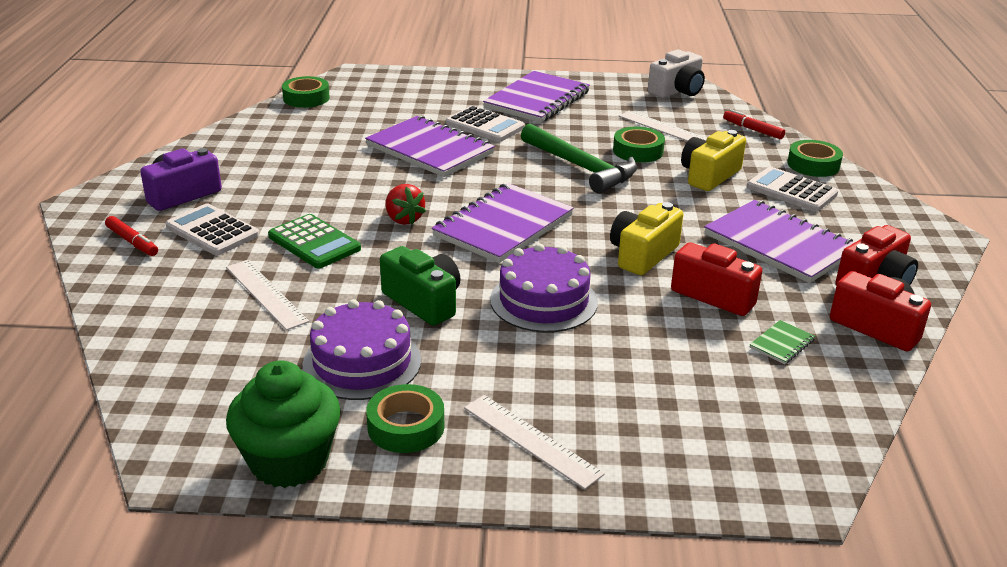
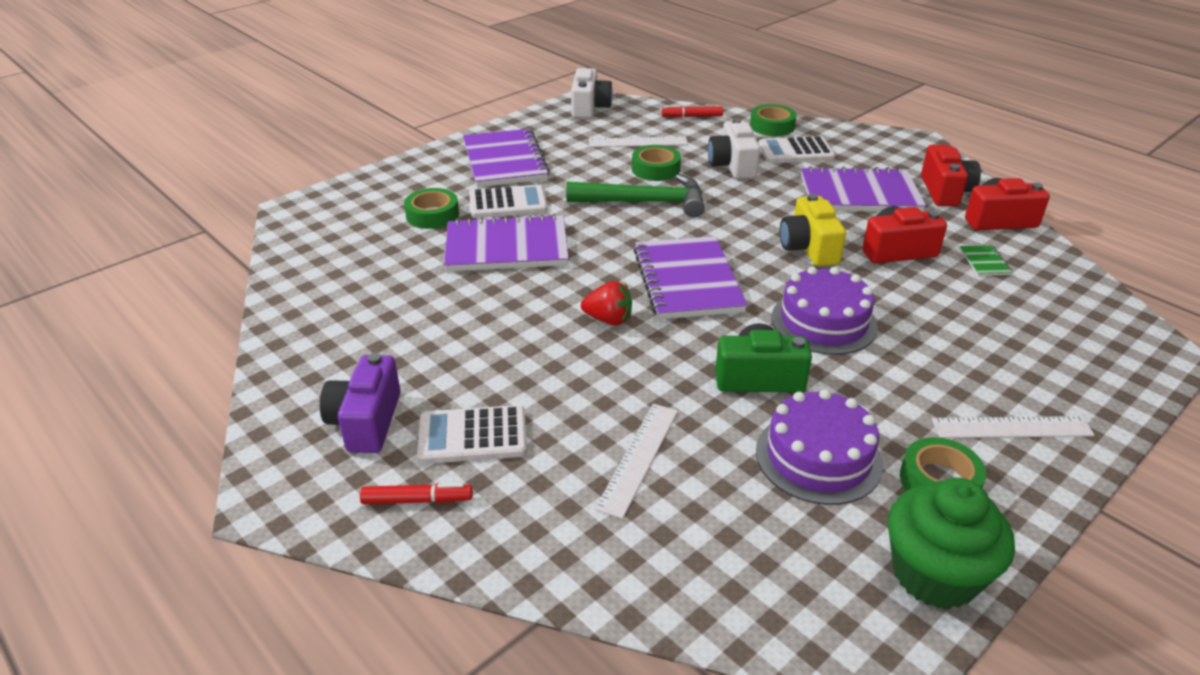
camera: 45 degrees left, 5 degrees up
white ruler [226,260,309,330] -> white ruler turned 75 degrees counterclockwise [595,404,678,519]
green calculator [268,214,361,269] -> none
green tape [282,76,330,108] -> green tape moved to [404,188,459,229]
yellow camera [681,130,746,191] -> white camera [708,118,760,179]

